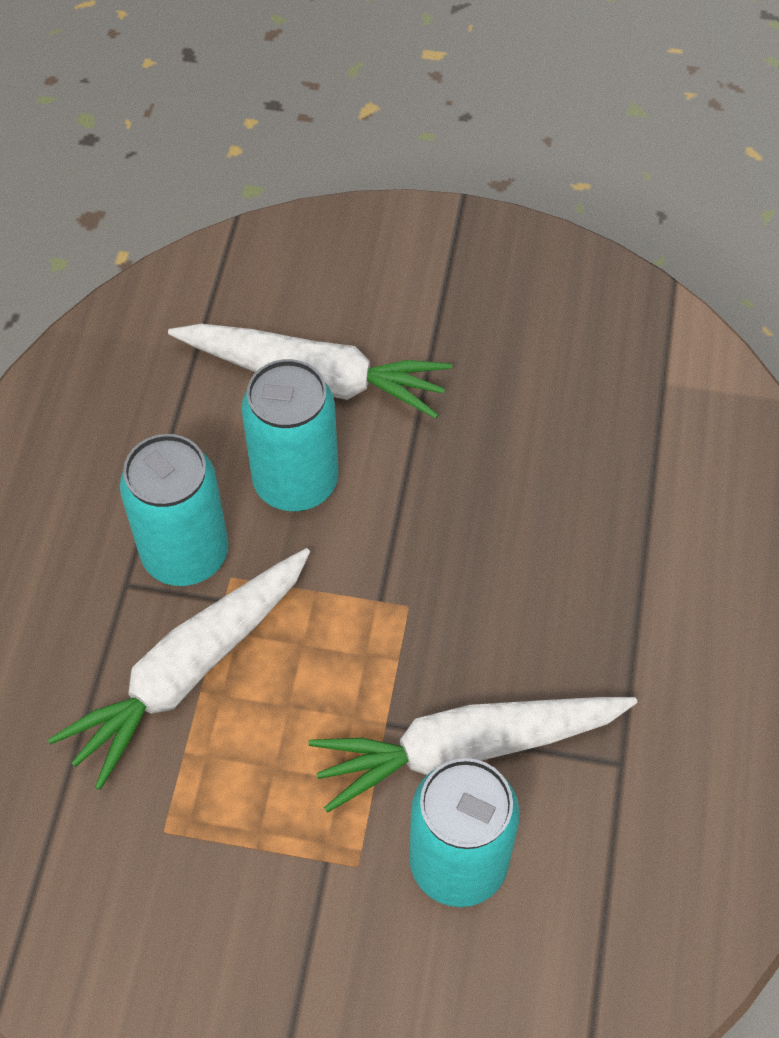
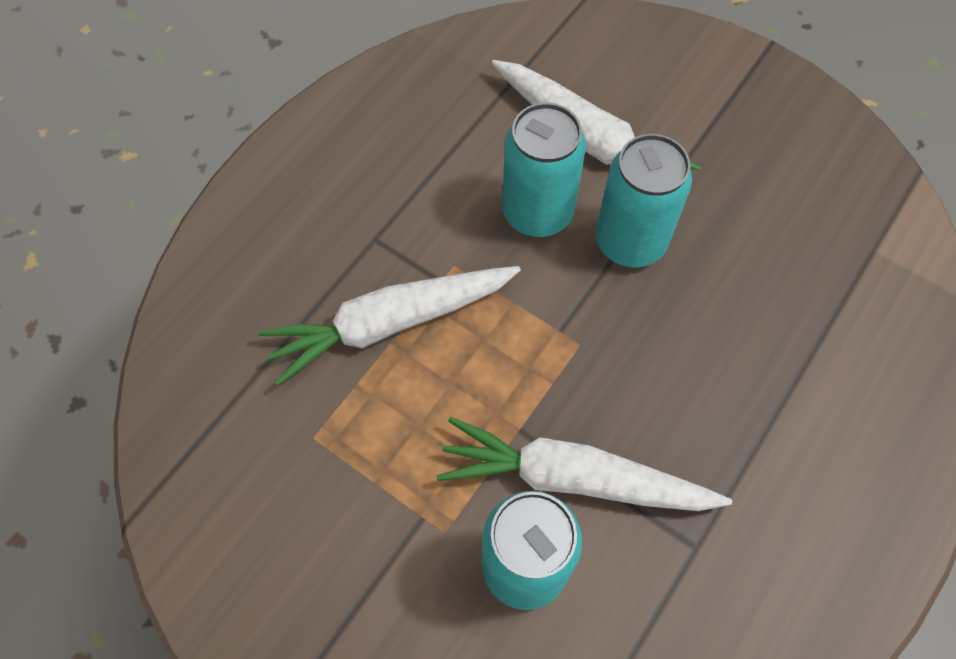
camera: 25 degrees right, 5 degrees up
turquoise can [120,434,229,586] -> turquoise can moved to [595,134,692,267]

